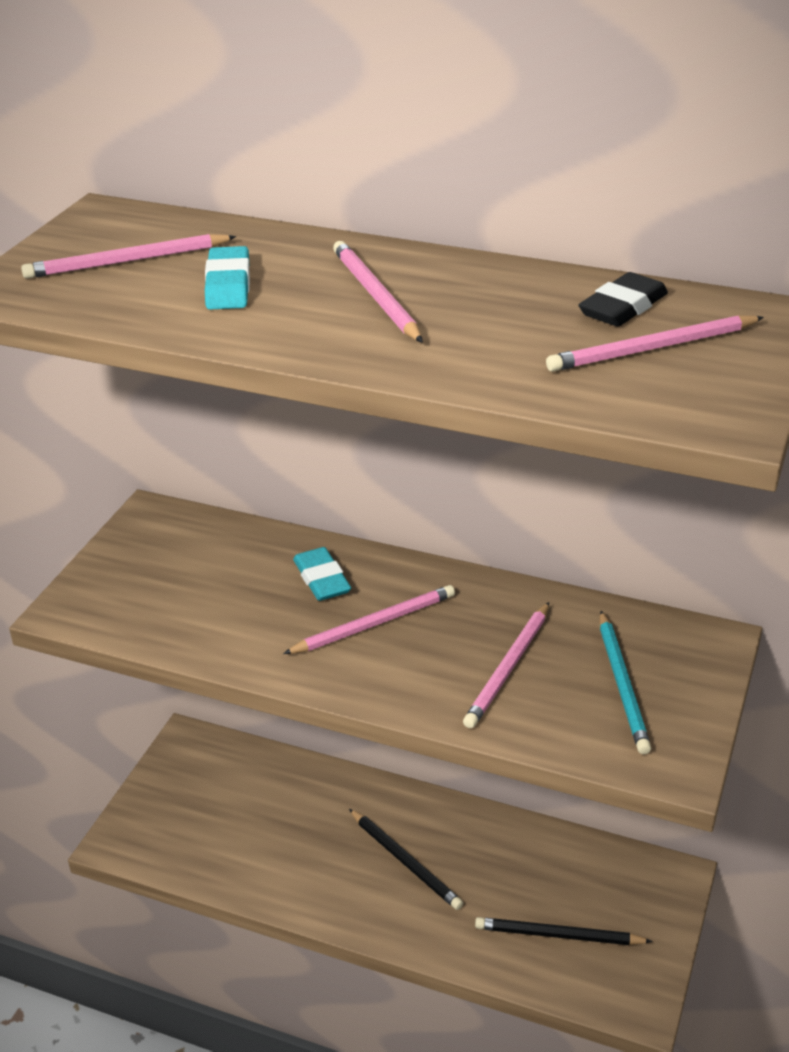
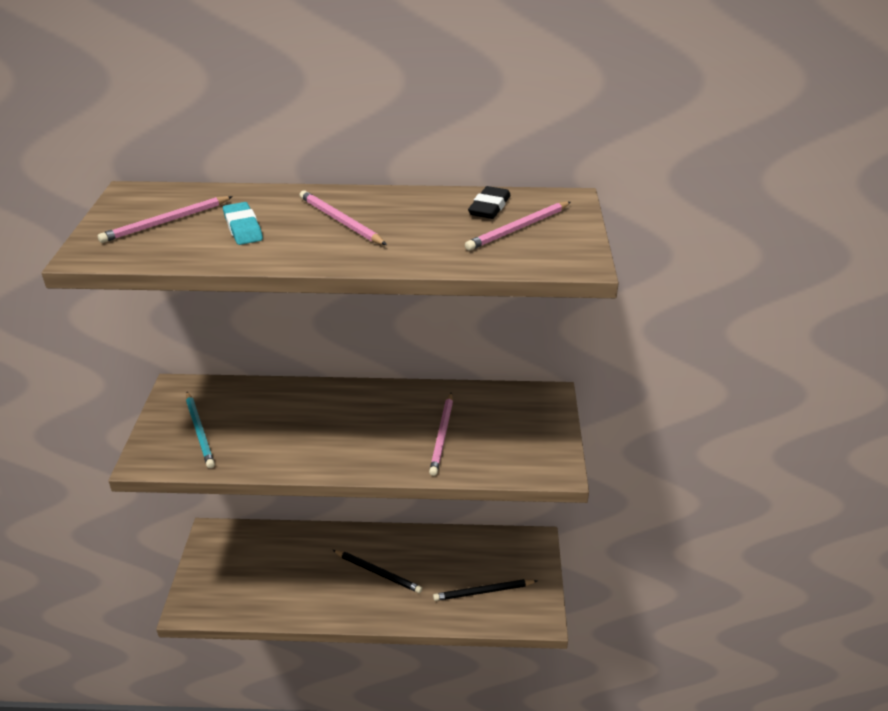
camera: 20 degrees left, 0 degrees up
pink pencil [283,585,455,654] -> none
turquoise eraser [293,547,351,601] -> none
turquoise pencil [600,611,651,754] -> turquoise pencil moved to [186,392,215,468]

